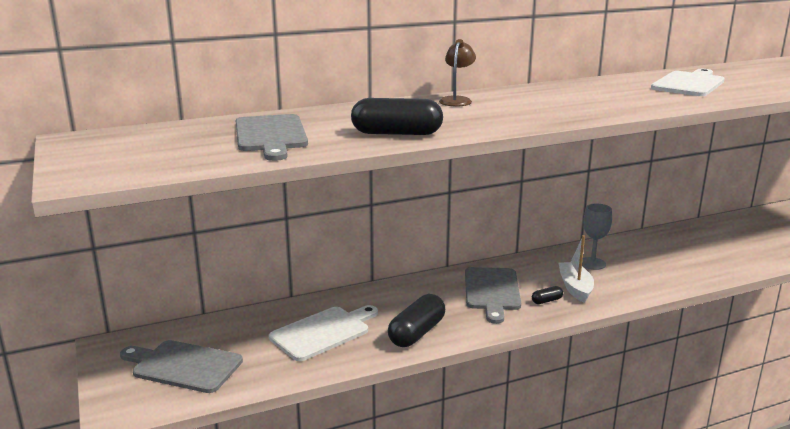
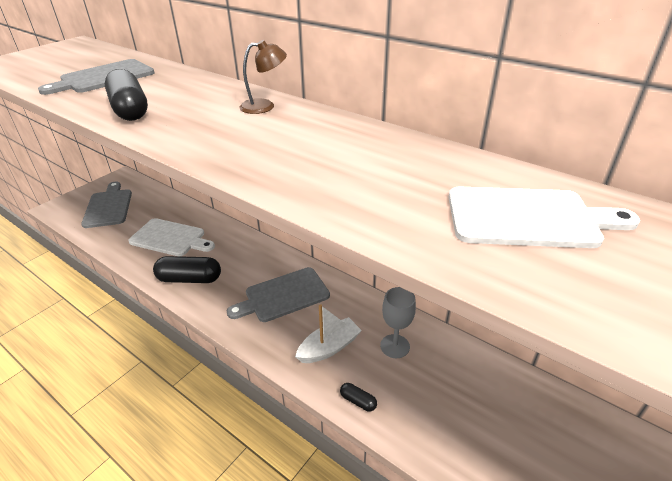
camera: 60 degrees right, 15 degrees up
black capsule [532,286,563,304] -> black capsule moved to [340,383,377,412]

